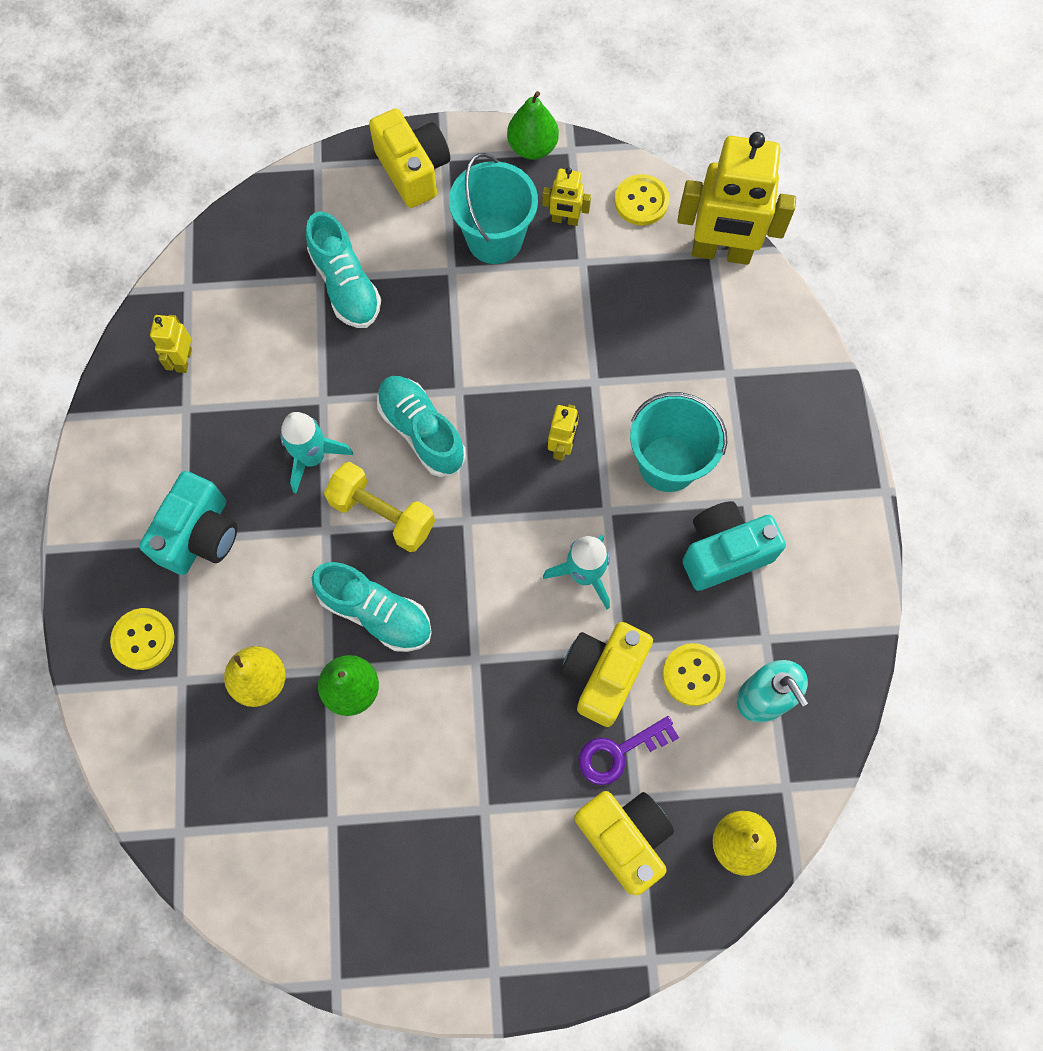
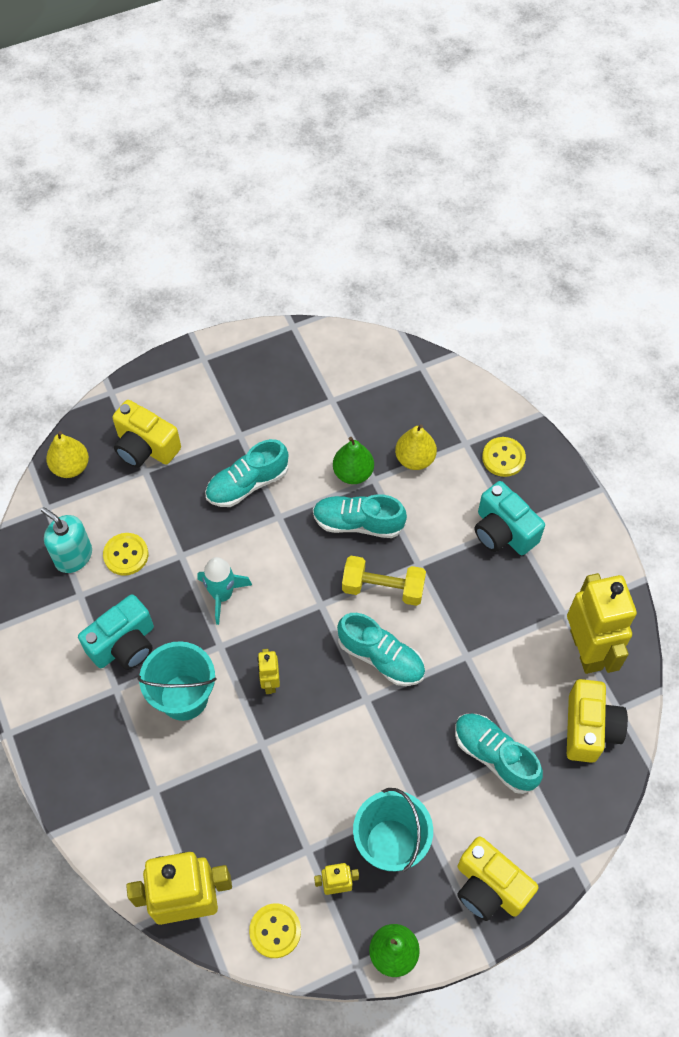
camera: 160 degrees right, 10 degrees down
turquoise camera [139,471,237,575] -> turquoise camera turned 45 degrees counterclockwise [474,481,545,555]
yellow robot [150,315,192,373] -> yellow robot [567,573,637,674], size x2.17
turquoise rocket [281,412,353,493] -> none
yellow camera [561,622,653,727] -> yellow camera moved to [567,679,628,763]
purple key [579,716,679,785] -> none
none -> turquoise shoe [205,439,288,507]

